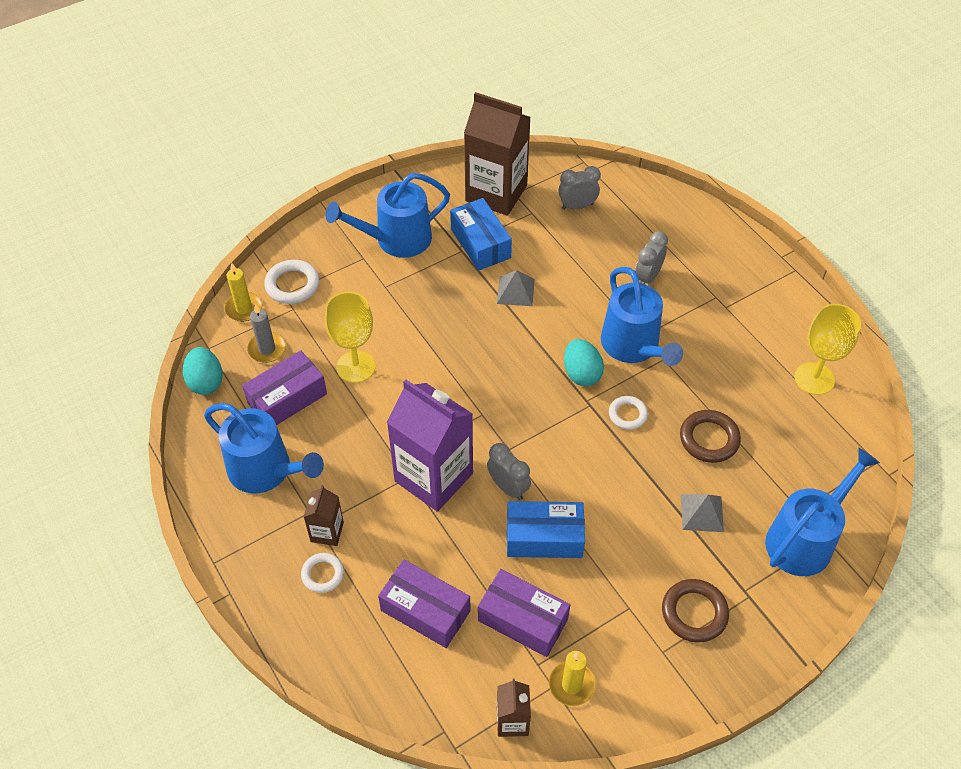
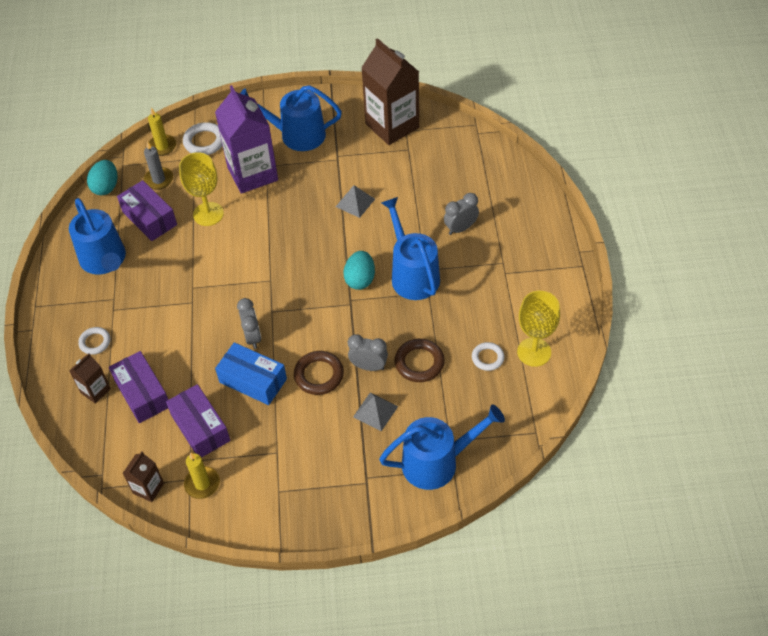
camera: 30 degrees right, 0 degrees up
purple box [242,350,327,425] -> purple box turned 60 degrees clockwise [117,180,177,241]
brown carton [304,485,344,546] -> brown carton moved to [69,353,111,404]
purple carton [387,379,473,512] -> purple carton moved to [215,85,278,194]
blue box [450,198,512,271] -> none
grey clock [558,166,601,210] -> grey clock moved to [348,334,388,371]
blue watering can [601,267,683,366] -> blue watering can turned 150 degrees clockwise [381,197,440,300]
white ring [609,396,648,430] -> white ring moved to [472,342,504,371]
brown ring [662,579,729,643] -> brown ring moved to [294,351,344,395]

